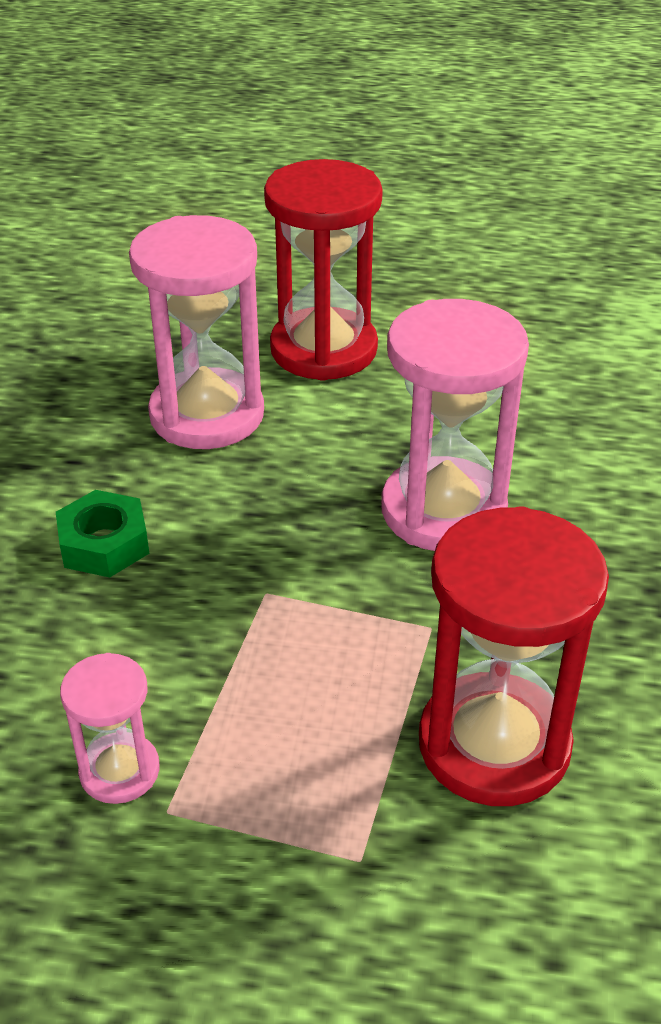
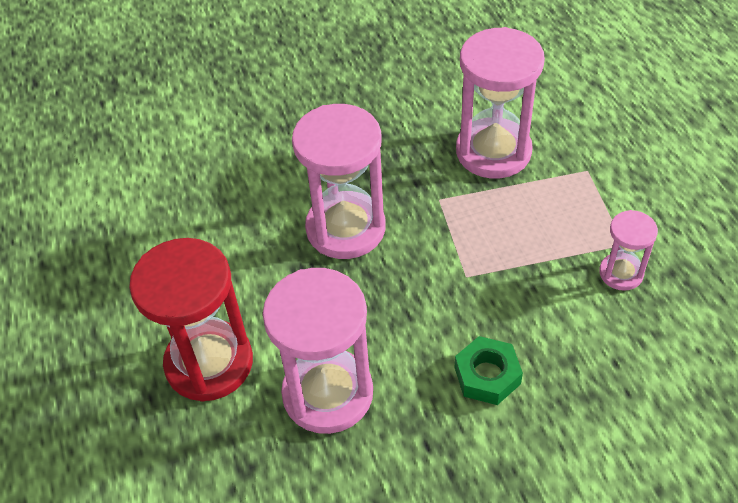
camera: 115 degrees left, 10 degrees up
red hourglass [419,506,609,806] -> pink hourglass [456,27,545,179]

